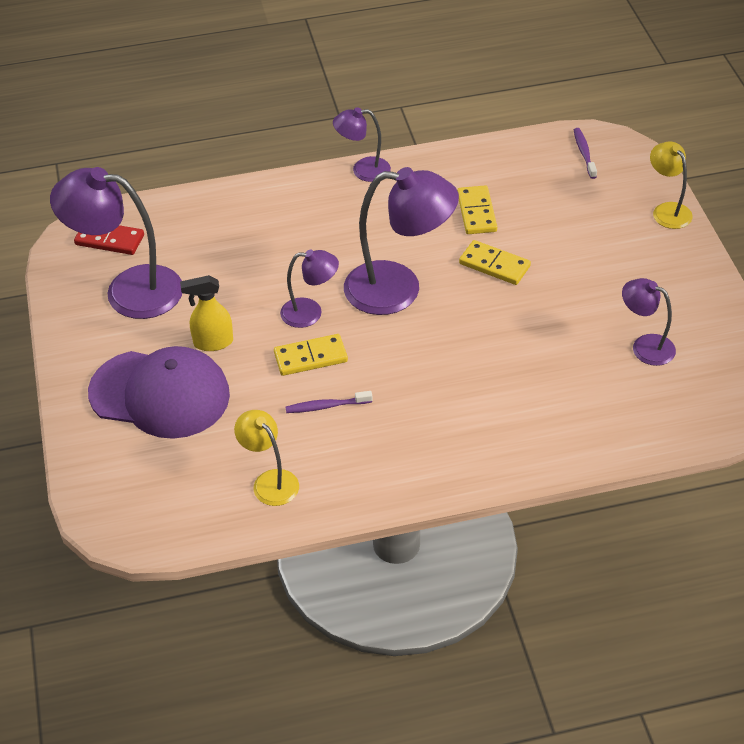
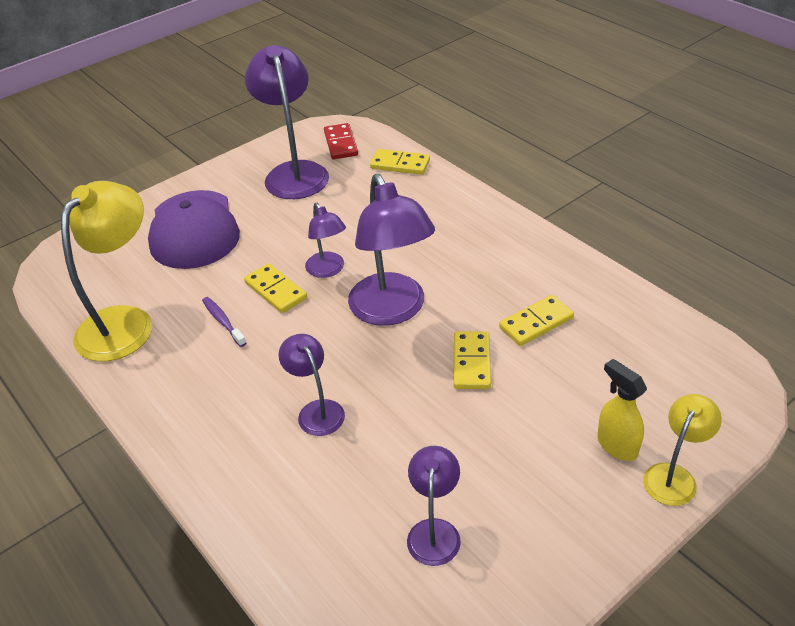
camera: 65 degrees right, 5 degrees down
yellow spray bottle [180,275,233,351] -> yellow spray bottle moved to [597,359,647,461]
yellow lamp [234,410,299,506] -> yellow lamp [61,181,152,362], size x1.86
purple lamp [333,107,391,182] -> purple lamp moved to [279,334,345,436]
purple toothbrush [574,128,597,179] -> none
none -> yellow domino [370,149,430,175]

